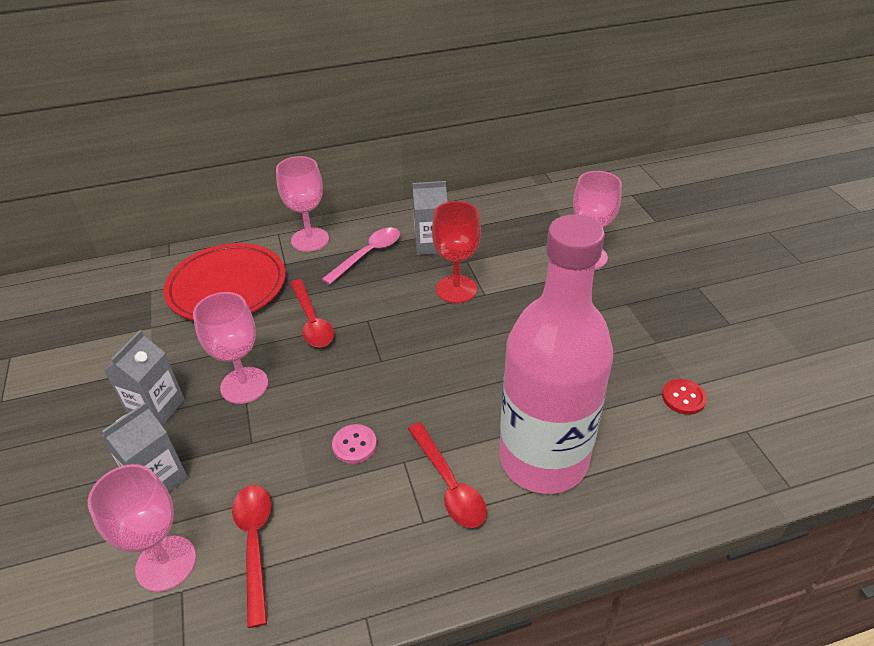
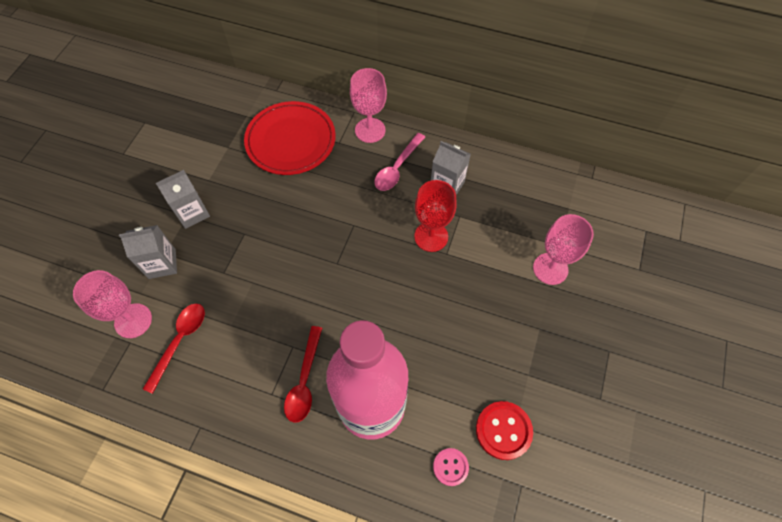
camera: 35 degrees right, 20 degrees up
pink goblet [193,292,268,404] -> none
red spoon [290,279,334,347] -> none
pink spoon [322,227,400,285] -> pink spoon turned 135 degrees clockwise [374,133,425,191]
pink button [332,424,377,464] -> pink button moved to [433,448,469,486]
red button [662,379,707,415] -> red button [476,401,533,460], size x1.62

